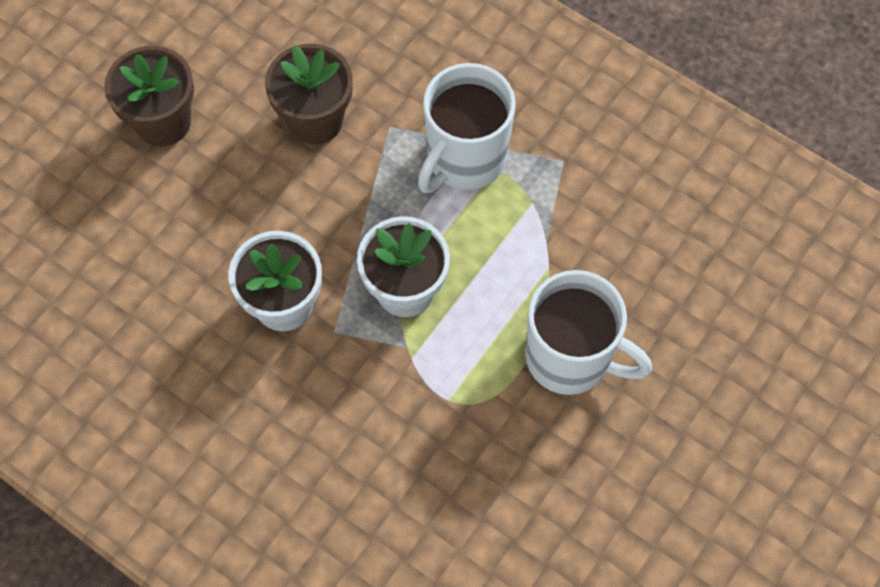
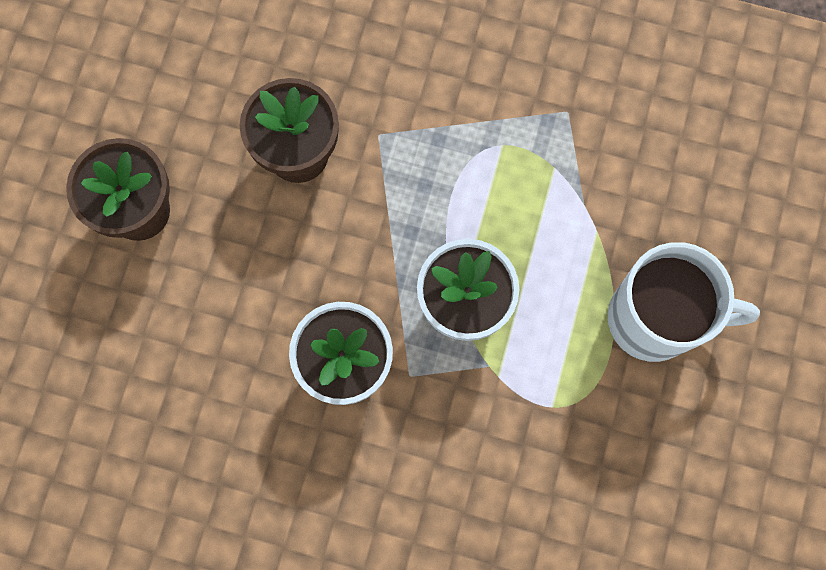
camera: 20 degrees left, 10 degrees up
white mug [418,63,516,193] -> none

